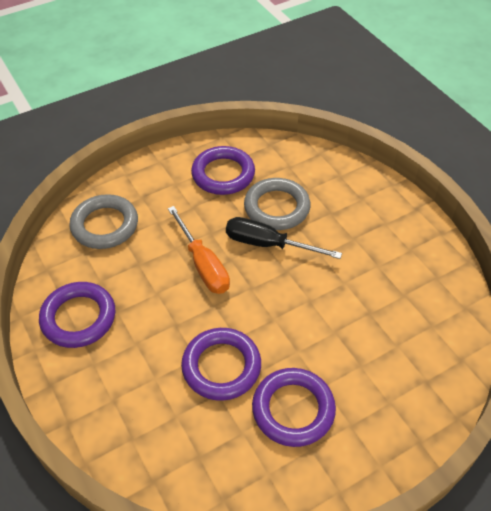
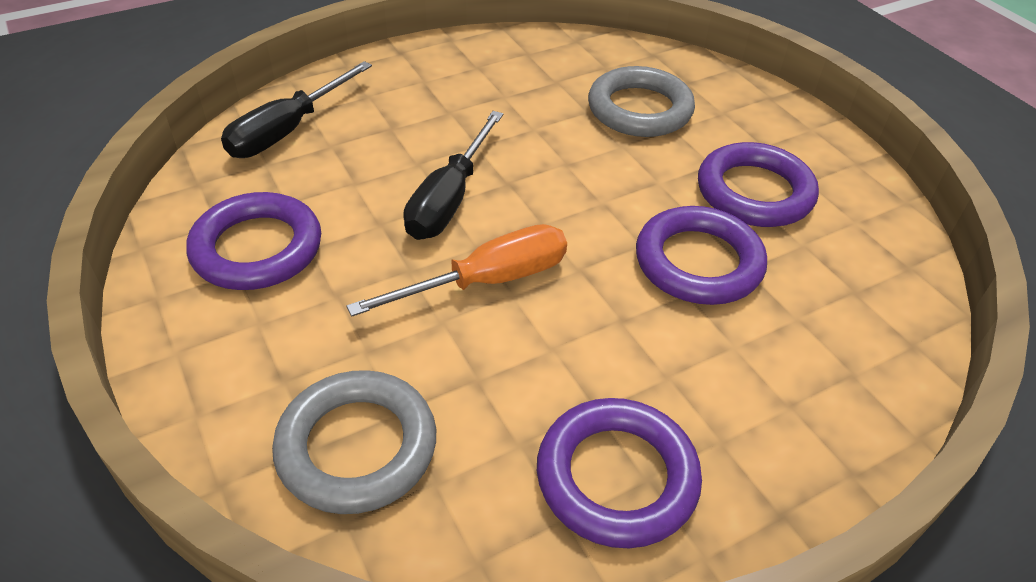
camera: 90 degrees left, 5 degrees down
grey ring [244,178,311,230] -> grey ring moved to [588,66,695,137]
none -> black screwdriver [221,61,372,158]

